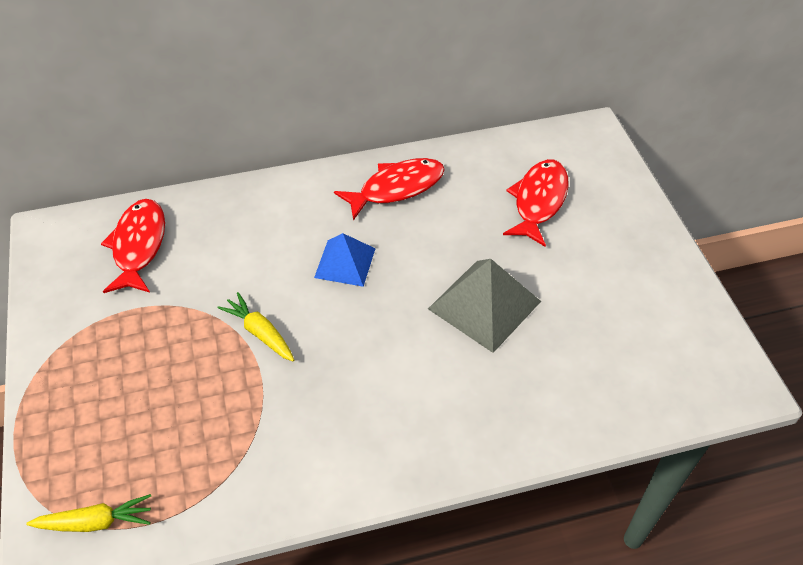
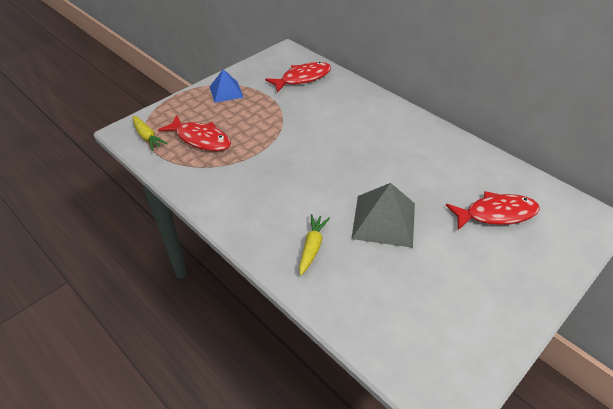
camera: 60 degrees right, 5 degrees down
yellow carrot [217,292,294,361] -> yellow carrot moved to [299,214,330,275]
blue pyramid [314,233,376,287] -> blue pyramid moved to [210,69,244,103]
red fish [334,158,445,221] -> red fish moved to [158,115,231,151]

